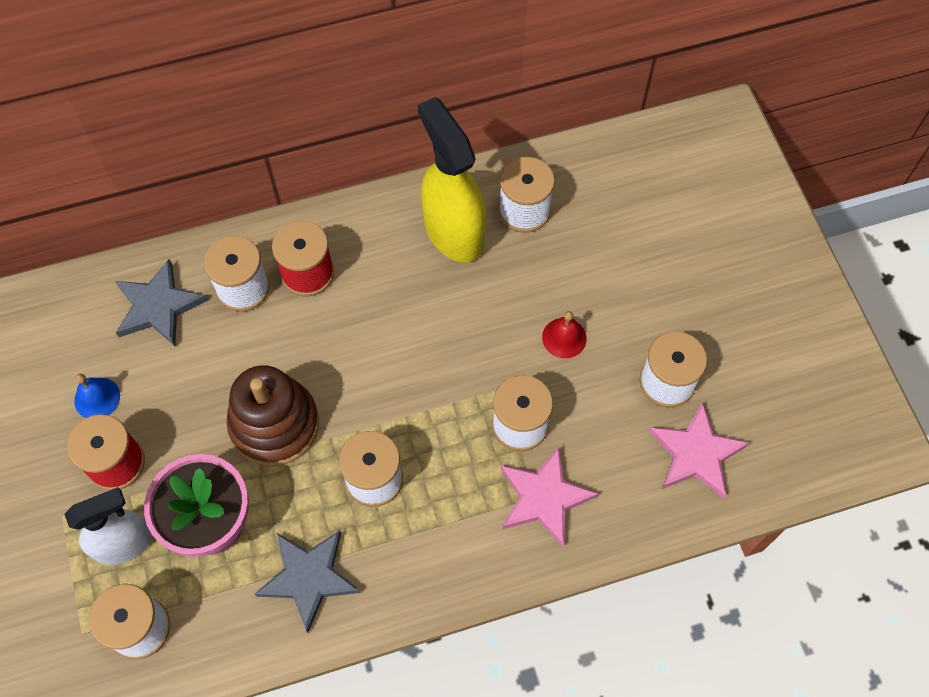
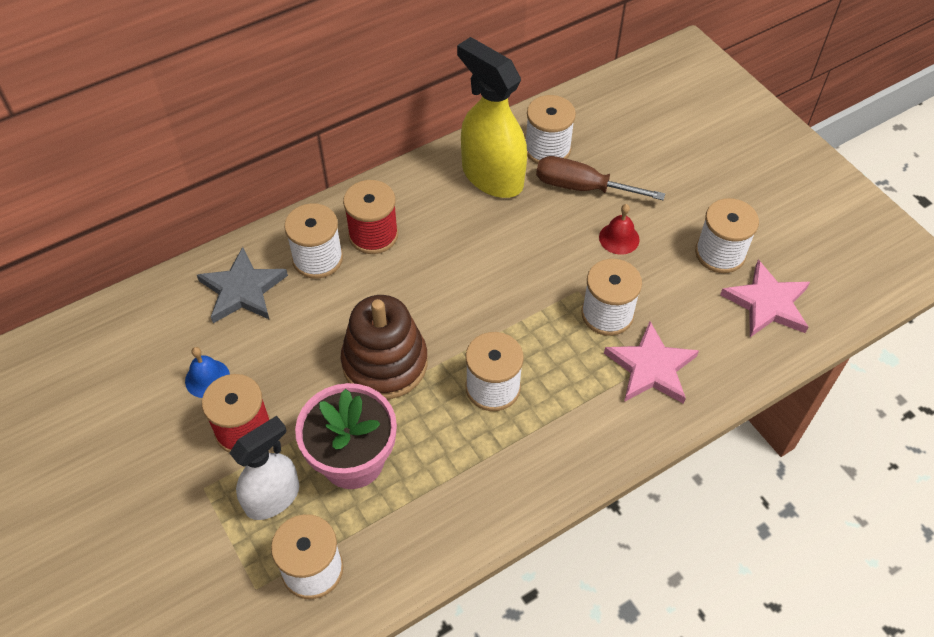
camera: 15 degrees left, 10 degrees down
grey star [255,531,361,632] -> none
none -> brown screwdriver [536,156,665,200]

